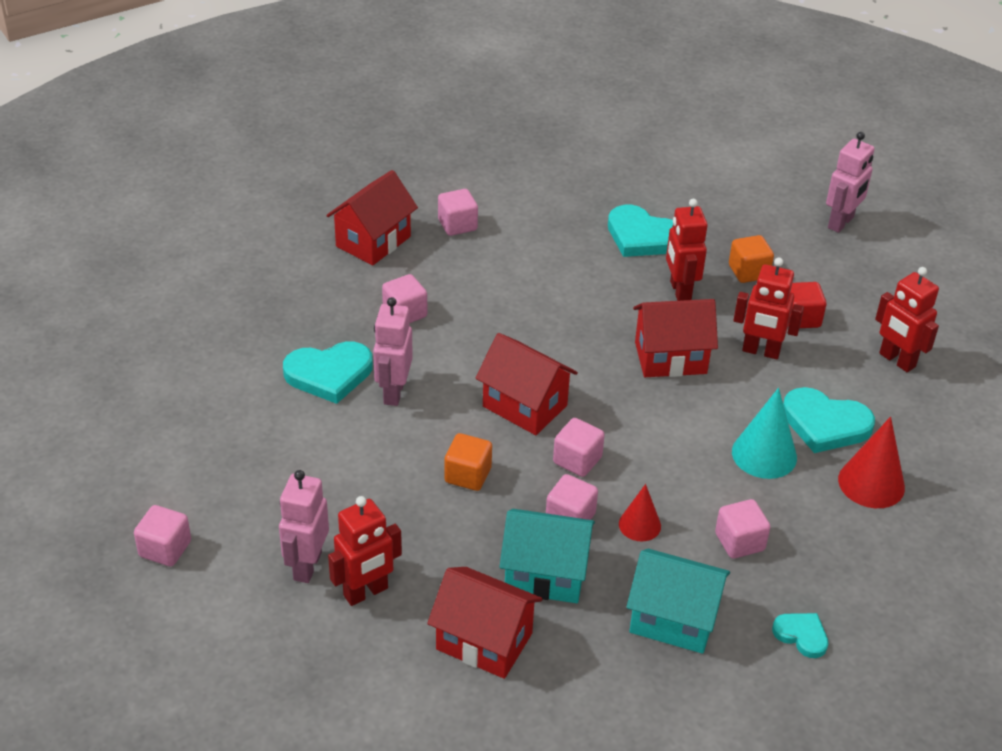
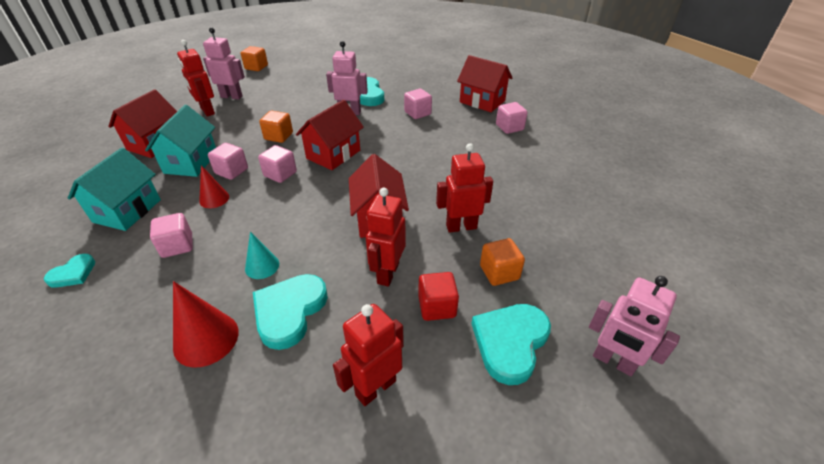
camera: 90 degrees right, 0 degrees up
pink cube [134,505,191,566] -> orange cube [241,46,268,71]
turquoise heart [608,205,673,257] -> turquoise heart moved to [471,304,551,385]
turquoise cone [732,388,797,479] -> turquoise cone [245,232,279,279], size x0.62

